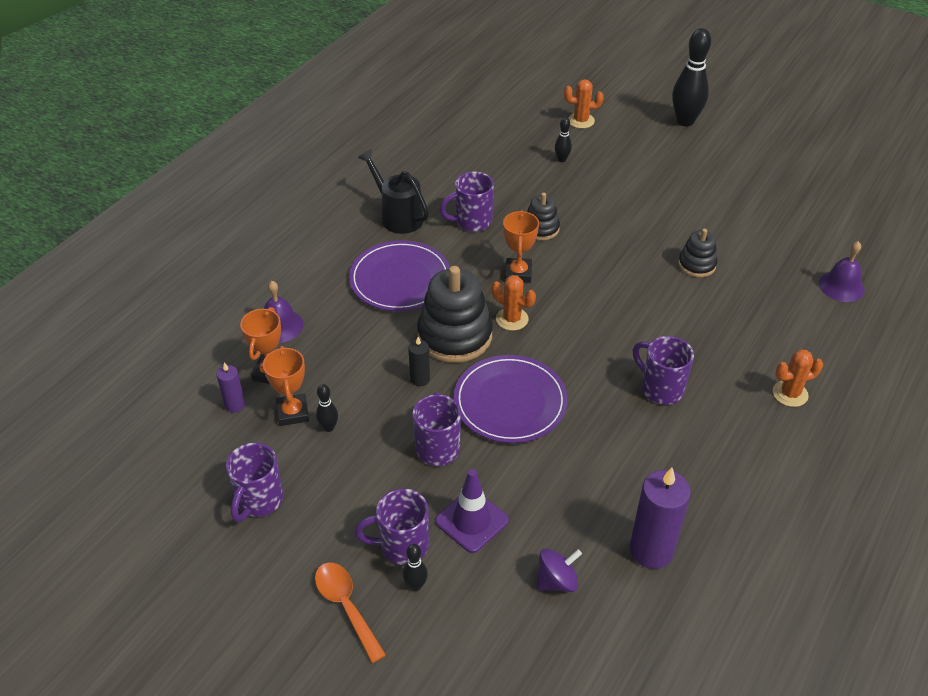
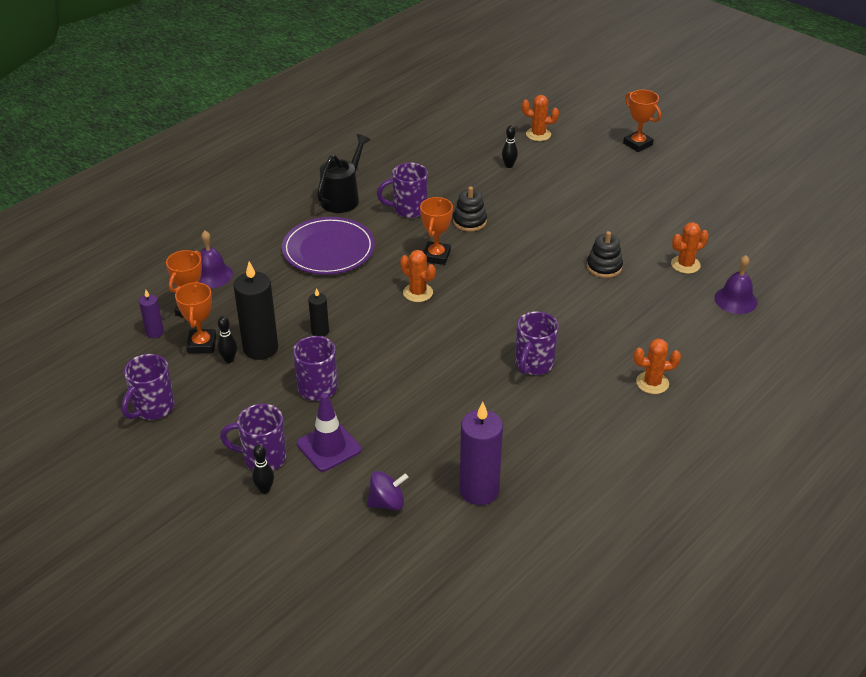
camera: 10 degrees right, 5 degrees down
orange spoon [315,562,386,663] -> none
black watering can [358,149,429,234] -> black watering can turned 60 degrees clockwise [317,134,370,213]
black stacking toy [417,266,493,363] -> none
purple plate [454,355,568,443] -> none
purple mug [633,336,694,405] -> purple mug turned 120 degrees counterclockwise [515,311,559,375]
black bowling pin [672,28,711,126] -> orange trophy [623,90,661,152]
none -> black candle [234,261,278,360]
none -> orange cactus [671,222,709,274]

